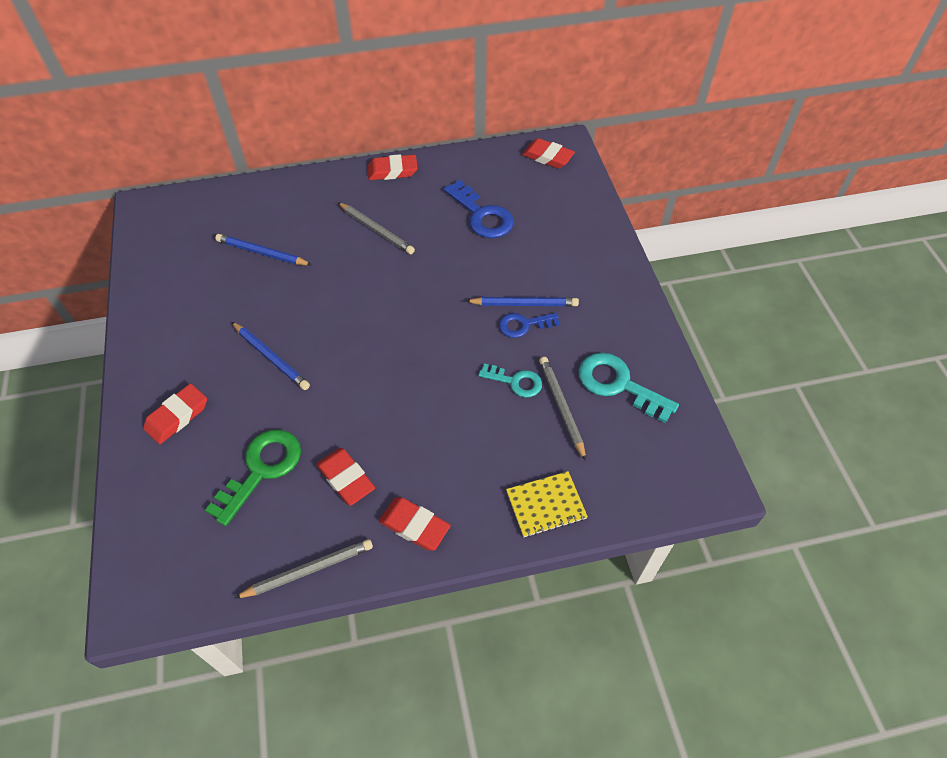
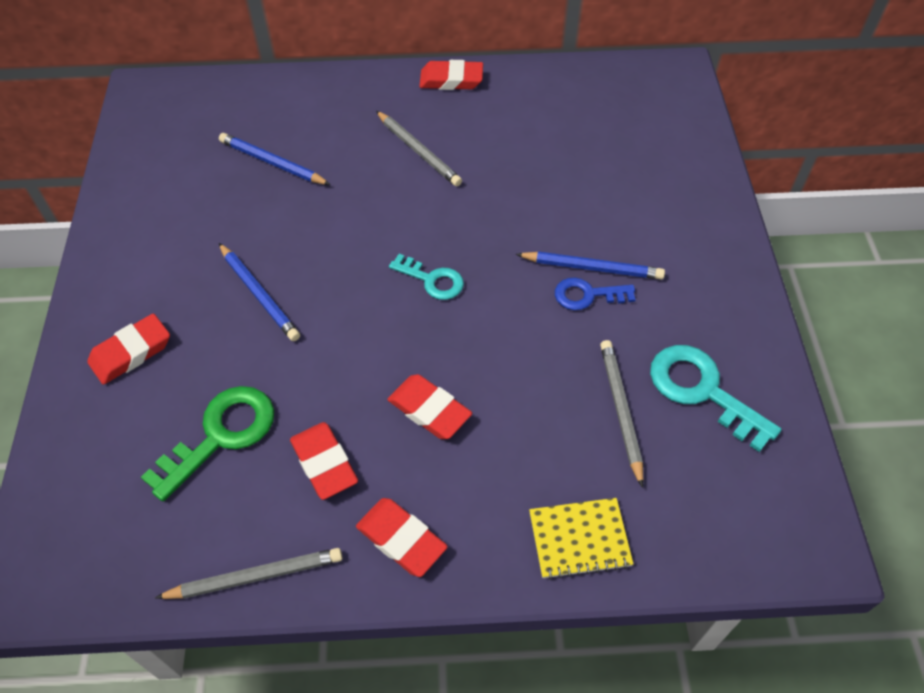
camera: 10 degrees right, 0 degrees up
blue key [444,180,514,238] -> none
turquoise key [478,364,542,398] -> turquoise key moved to [389,254,464,300]
red eraser [522,138,575,169] -> red eraser moved to [387,374,472,439]

